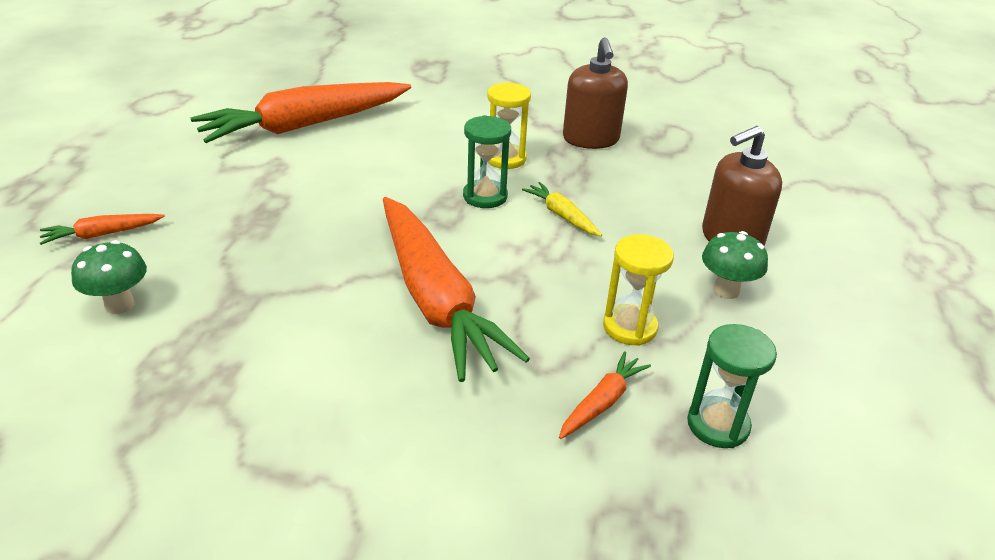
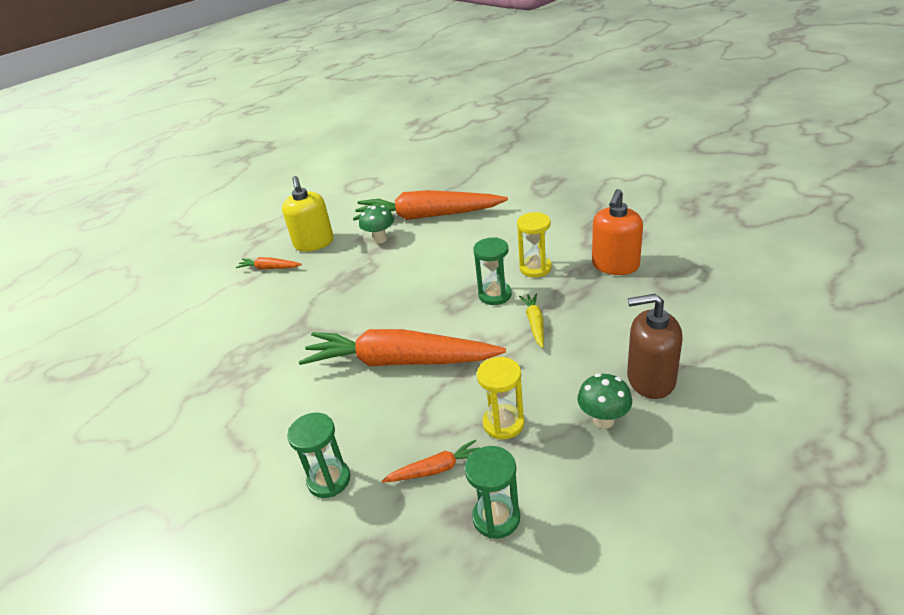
camera: 40 degrees right, 0 degrees up
green mushroom [71,240,147,314] -> green mushroom moved to [359,205,394,244]
orange carrot [383,197,530,382] -> orange carrot turned 90 degrees clockwise [299,329,506,366]
brown soap dispenser [563,37,628,149] -> orange soap dispenser [592,189,643,275]
none -> yellow soap dispenser [282,176,334,252]
none -> green hourglass [287,413,350,498]

